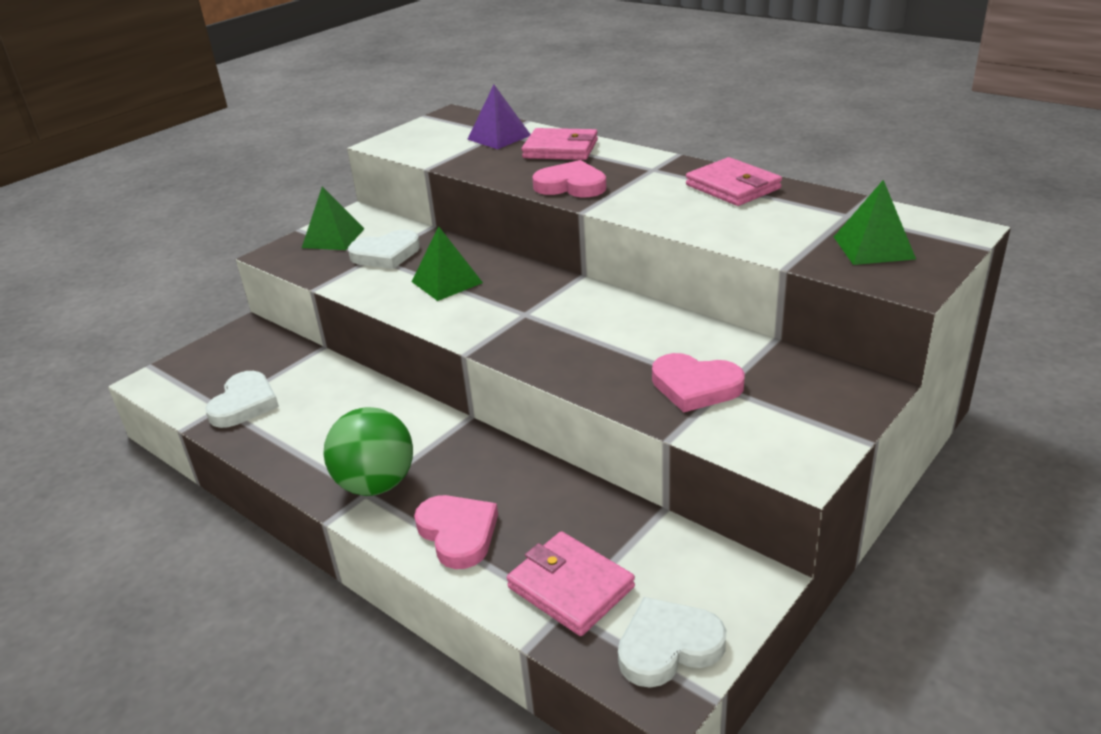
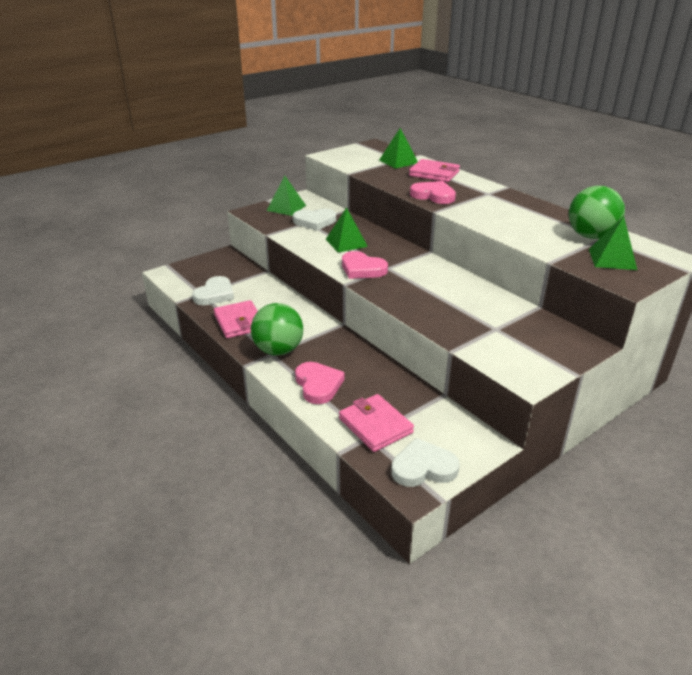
camera: 10 degrees right, 0 degrees up
purple pyramid [467,85,531,149] -> green pyramid [379,128,418,169]
pink heart [652,353,745,412] -> pink heart moved to [342,251,388,279]
pink wallet [686,157,782,206] -> pink wallet moved to [214,300,258,338]
none -> green ball [569,186,625,239]

